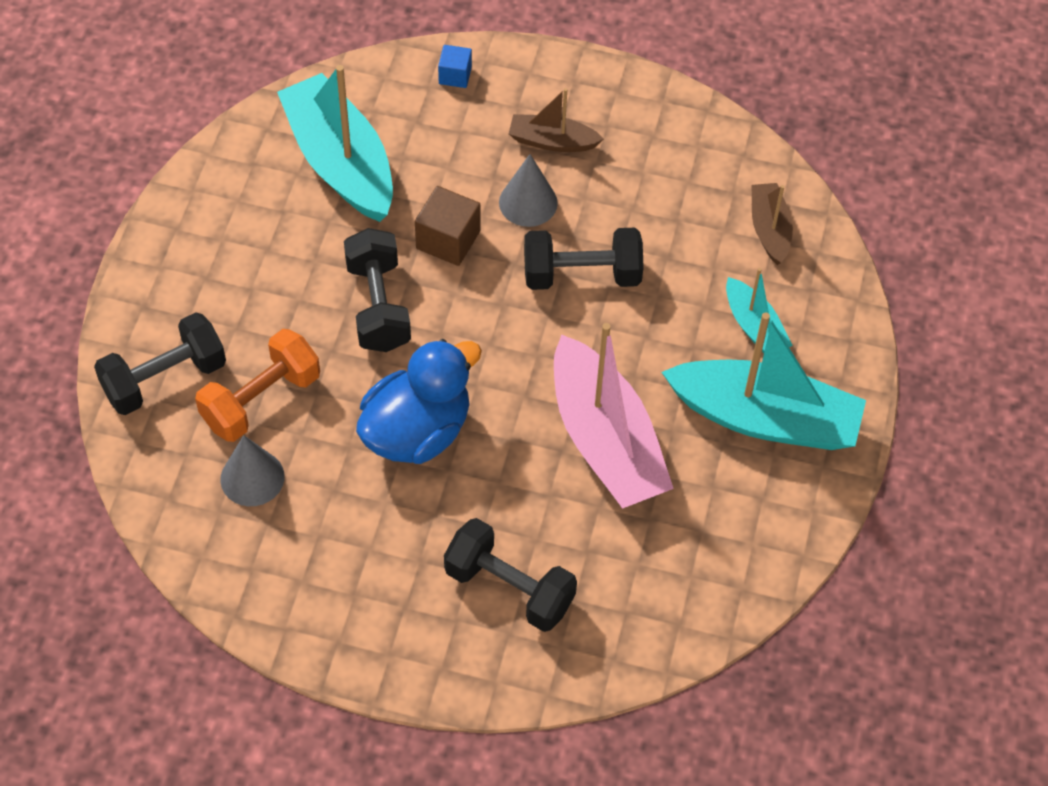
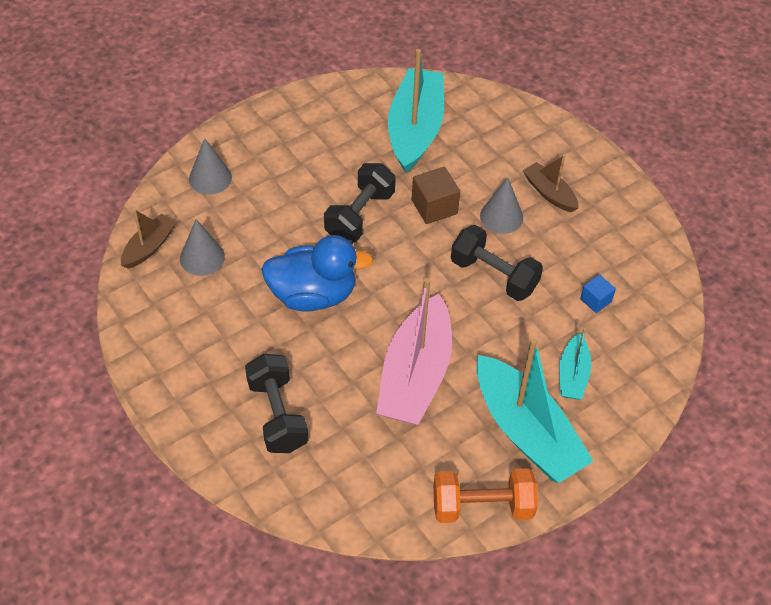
camera: 40 degrees right, 5 degrees down
black dumbbell [94,312,226,415] -> grey cone [189,138,232,195]
orange dumbbell [195,329,320,442] -> orange dumbbell moved to [433,468,538,523]
blue cube [438,45,472,88] -> blue cube moved to [580,274,616,313]
brown boat [752,183,793,265] -> brown boat moved to [121,209,177,269]

